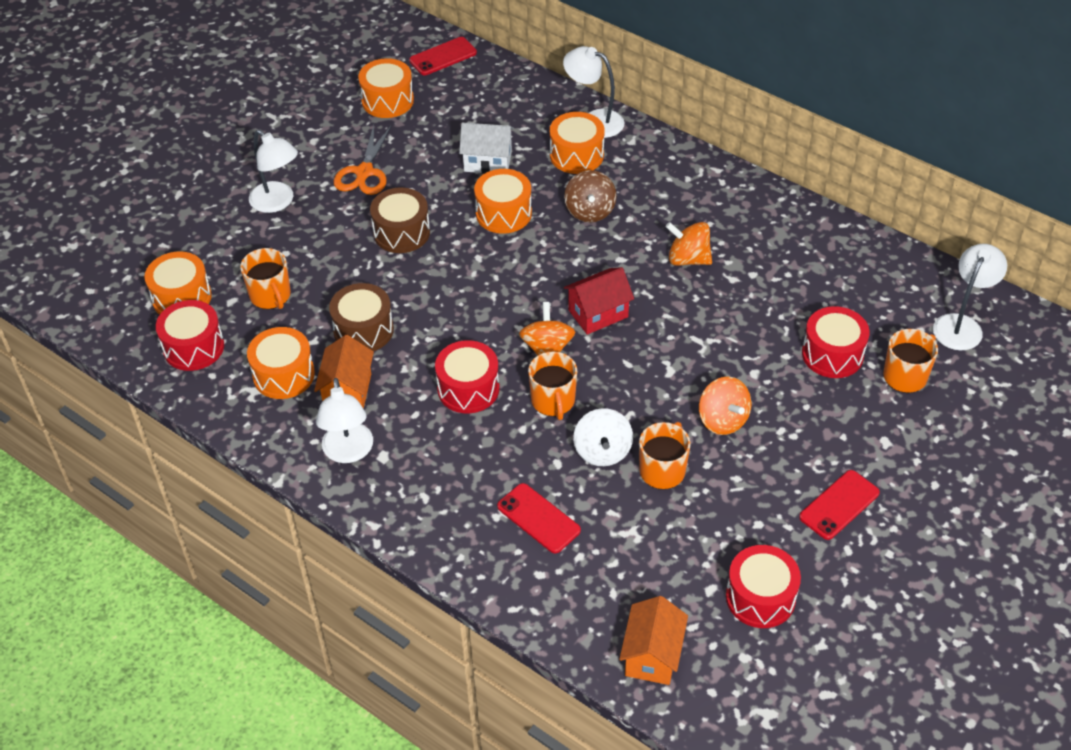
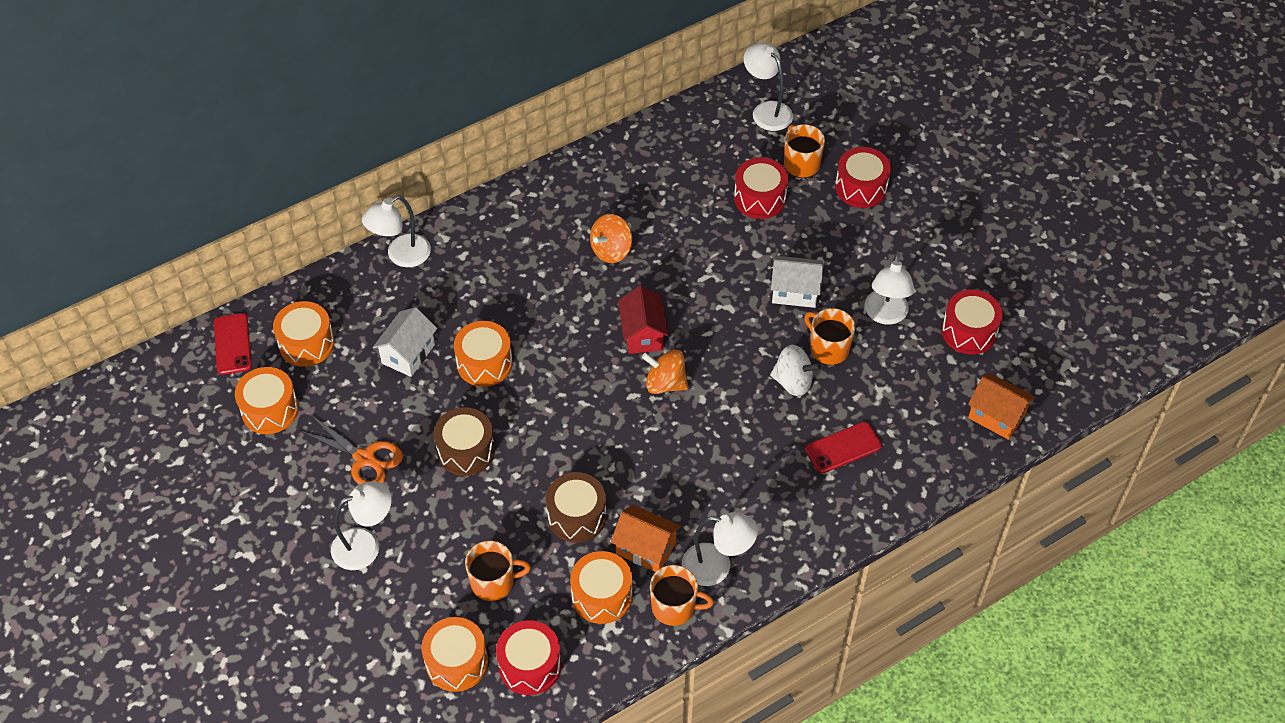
camera: 70 degrees left, 5 degrees up
red drum [435,340,500,413] -> red drum moved to [835,147,891,208]
orange mug [528,352,577,420] -> orange mug moved to [650,565,714,626]
orange drum [550,112,605,174] -> orange drum moved to [273,301,335,367]
brown spinning top [564,170,617,223] -> none
orange spinning top [699,377,751,435] -> white house [771,256,824,308]
red phone [799,470,880,540] -> none
none -> white lamp [865,253,915,325]

